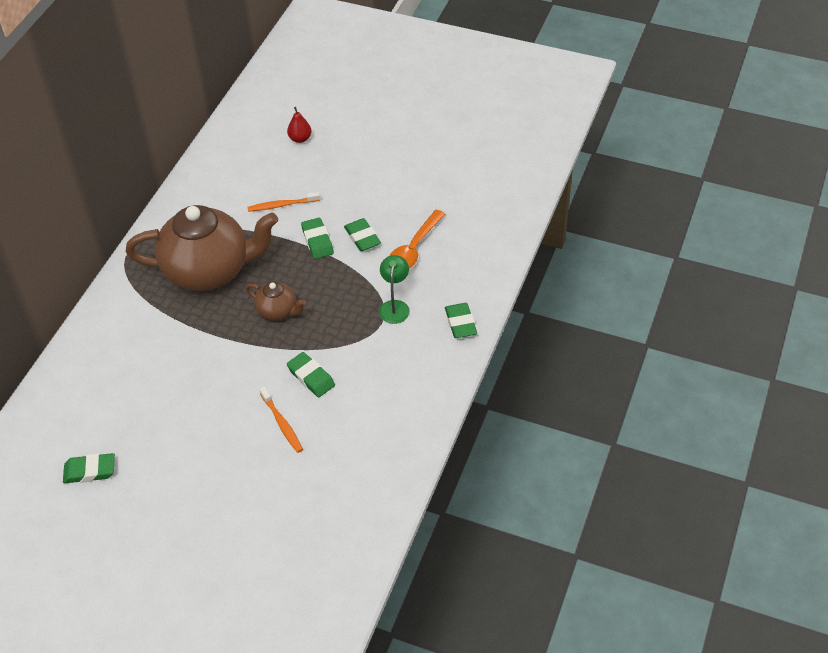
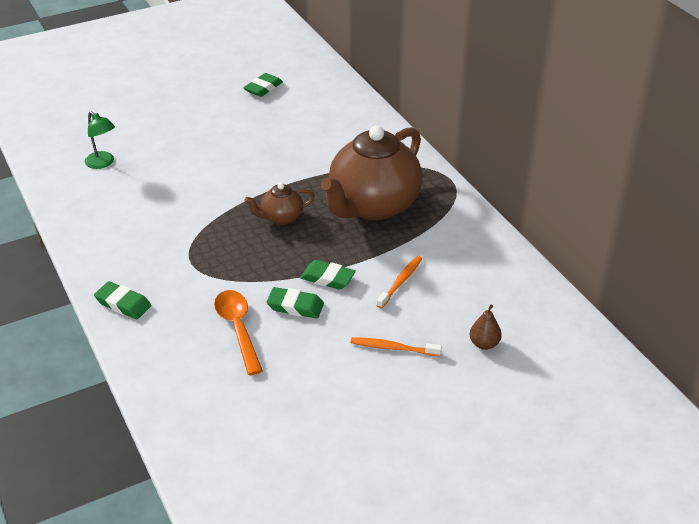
camera: 130 degrees right, 10 degrees down
orange toothbrush [260,387,303,453] -> orange toothbrush moved to [351,337,442,356]
red pear [287,107,312,143] -> brown pear [470,305,502,350]
green eraser [287,352,335,397] -> none
green lamp [379,255,410,324] -> green lamp moved to [85,111,115,169]

